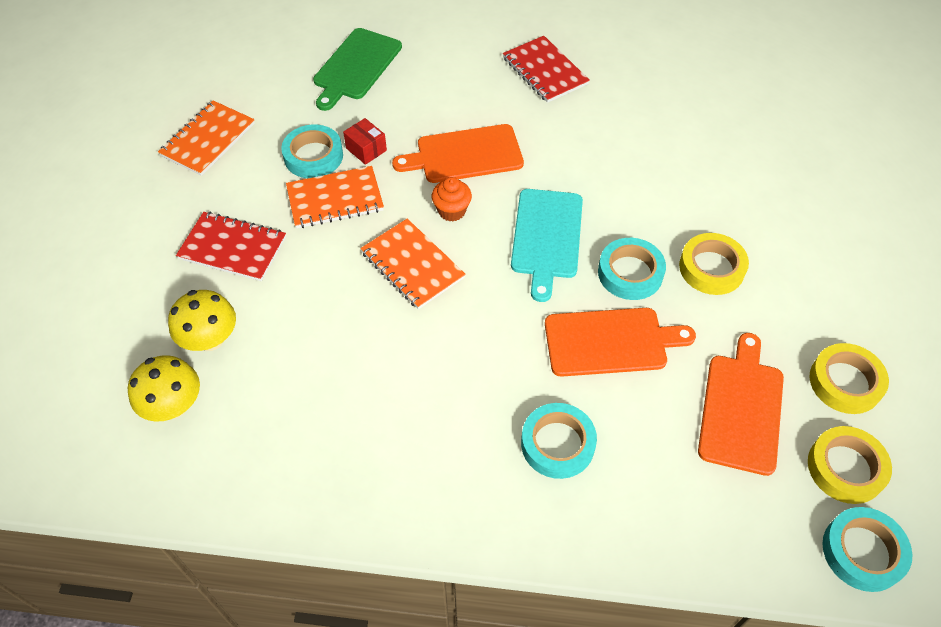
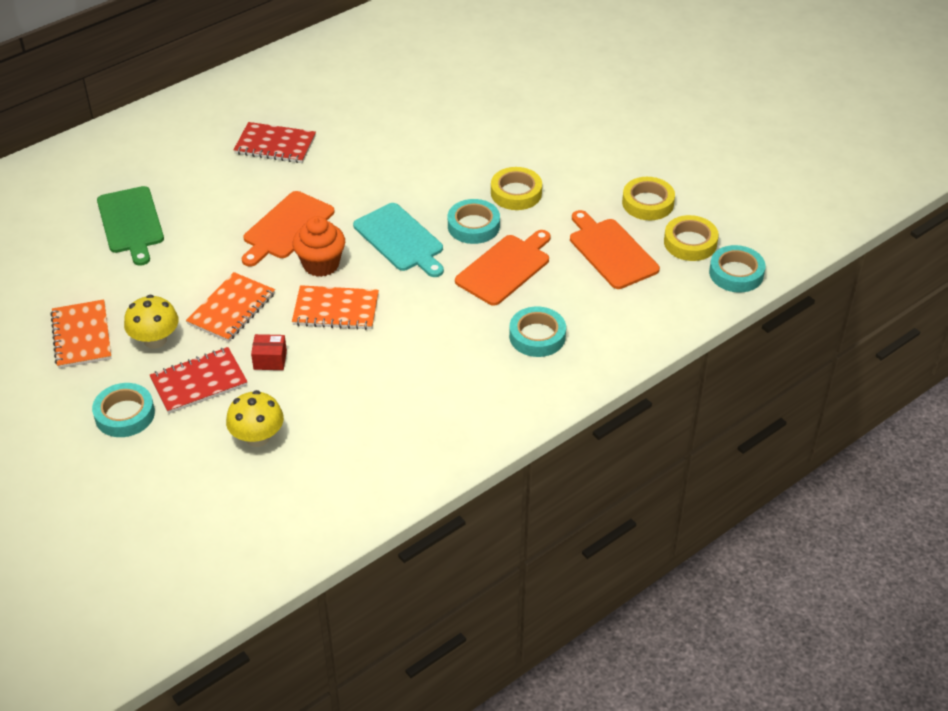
camera: 45 degrees left, 10 degrees down
yellow mushroom [128,355,200,422] -> yellow mushroom moved to [124,295,179,349]
turquoise tape [281,125,343,178] -> turquoise tape moved to [92,383,155,437]
red box [343,118,387,165] -> red box moved to [251,334,287,370]
orange cupcake [431,177,472,222] -> orange cupcake [293,216,345,277], size x1.51

